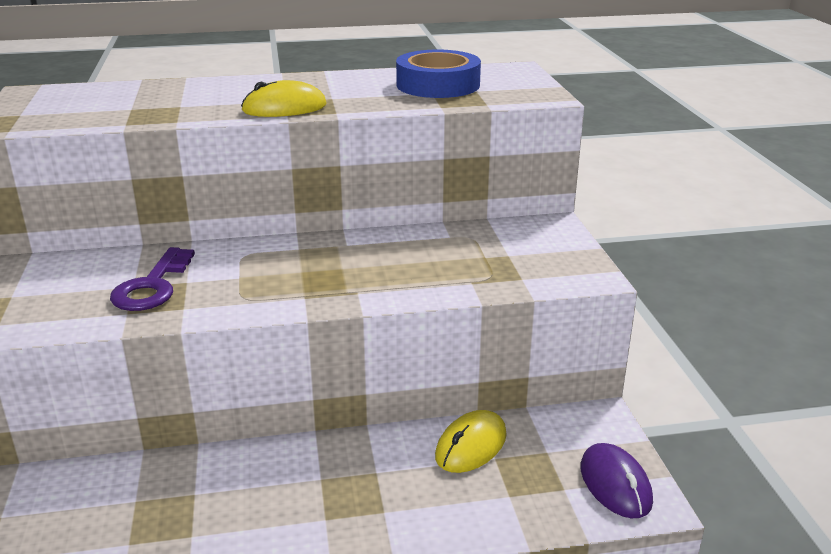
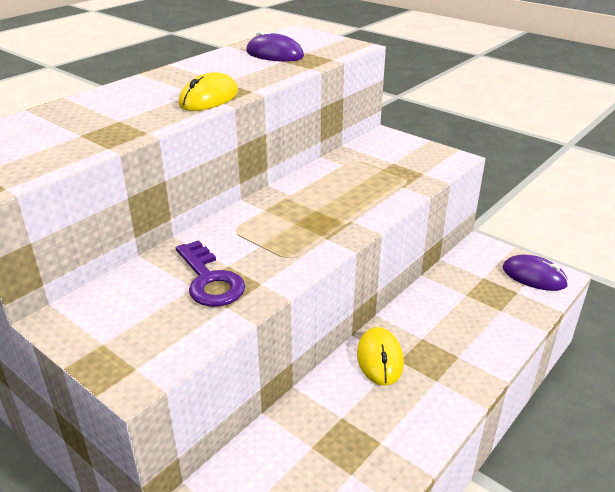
camera: 40 degrees left, 5 degrees up
blue tape [396,50,481,98] -> purple mouse [246,31,304,62]
yellow mouse [435,410,507,473] -> yellow mouse moved to [357,327,404,386]

